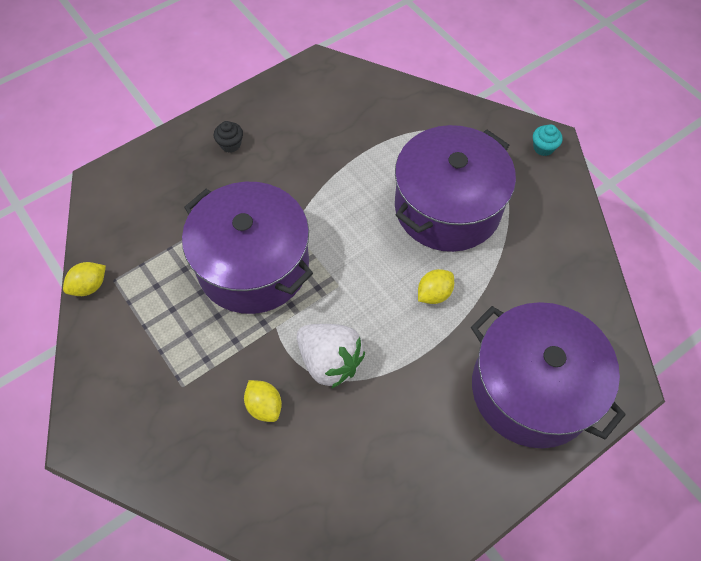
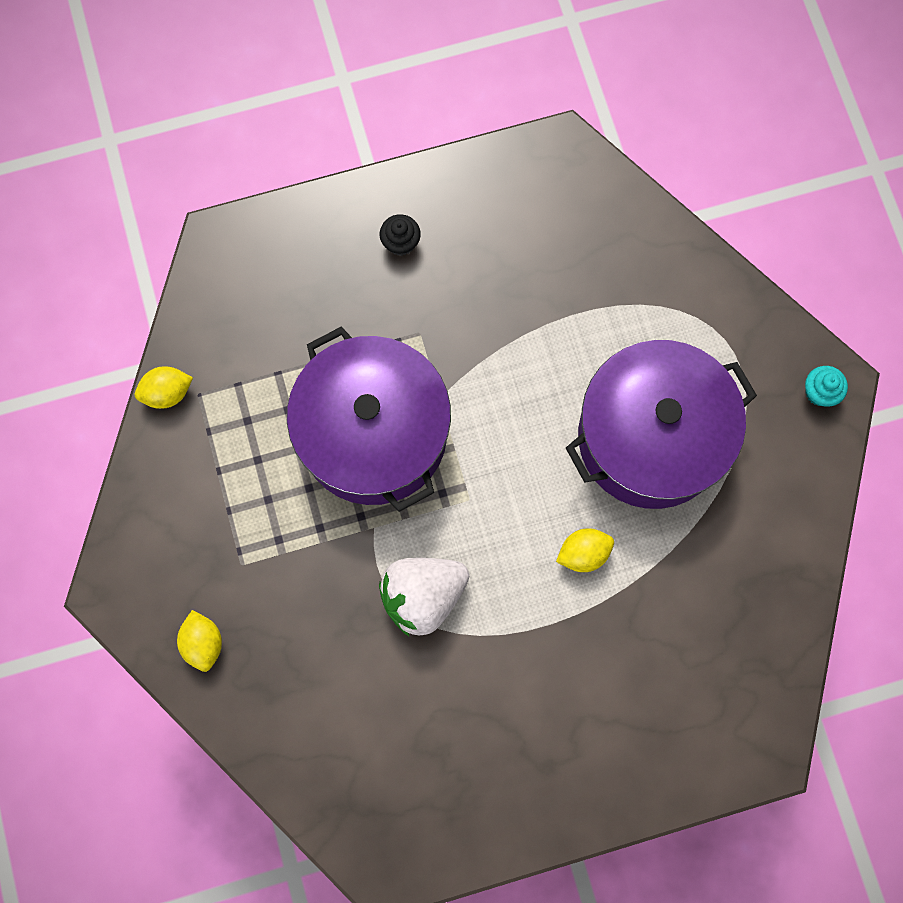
camera: 20 degrees right, 15 degrees up
yellow lemon [244,380,282,422] -> yellow lemon moved to [177,610,222,672]
white strawberry [297,324,365,389] -> white strawberry turned 90 degrees clockwise [379,558,469,637]
purple pot [471,302,626,448] -> none

